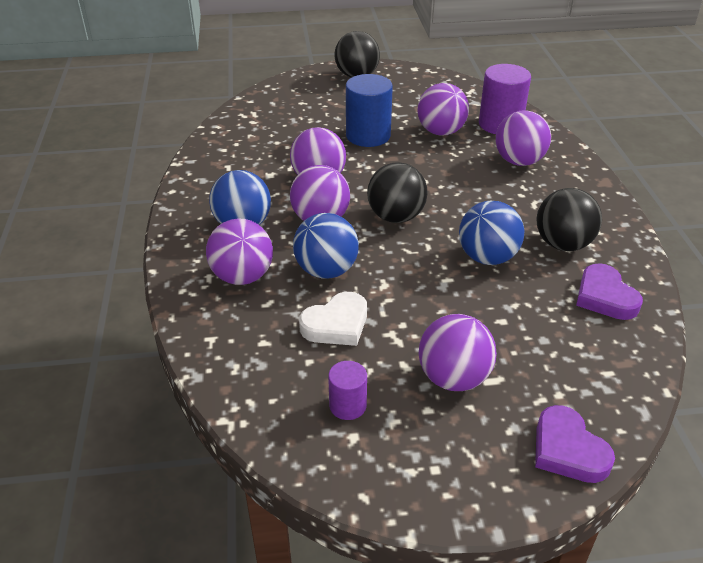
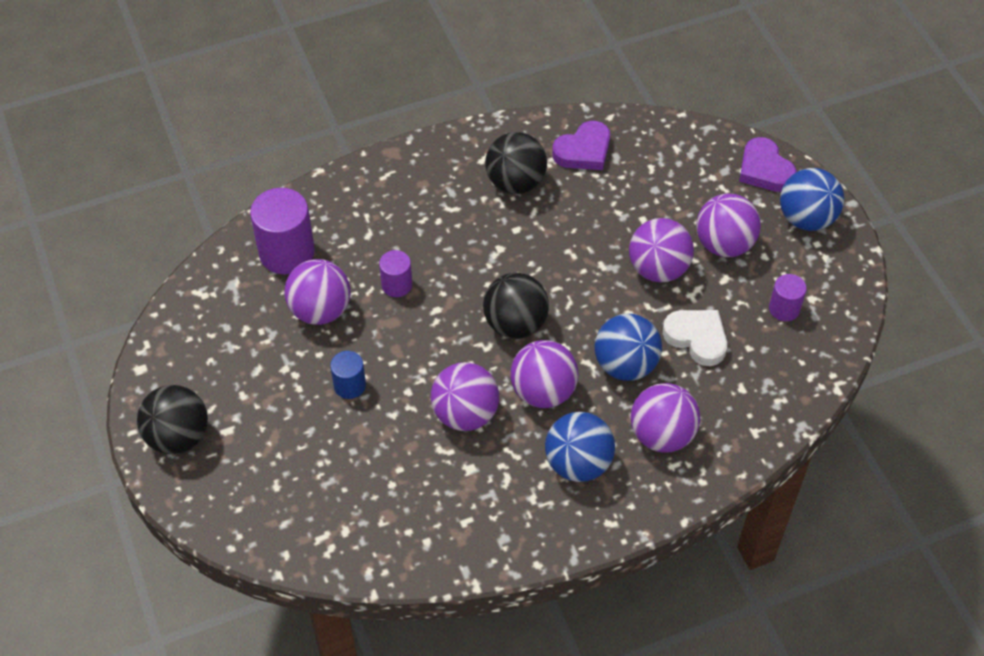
camera: 105 degrees left, 15 degrees up
blue cylinder [346,74,393,147] -> blue cylinder [330,351,366,399], size x0.55
blue ball [459,201,524,265] -> blue ball moved to [780,168,844,231]
purple ball [496,111,551,166] -> purple ball moved to [629,218,694,282]
purple heart [535,405,615,483] -> purple heart turned 105 degrees clockwise [739,137,796,192]
none -> purple cylinder [379,250,412,297]

